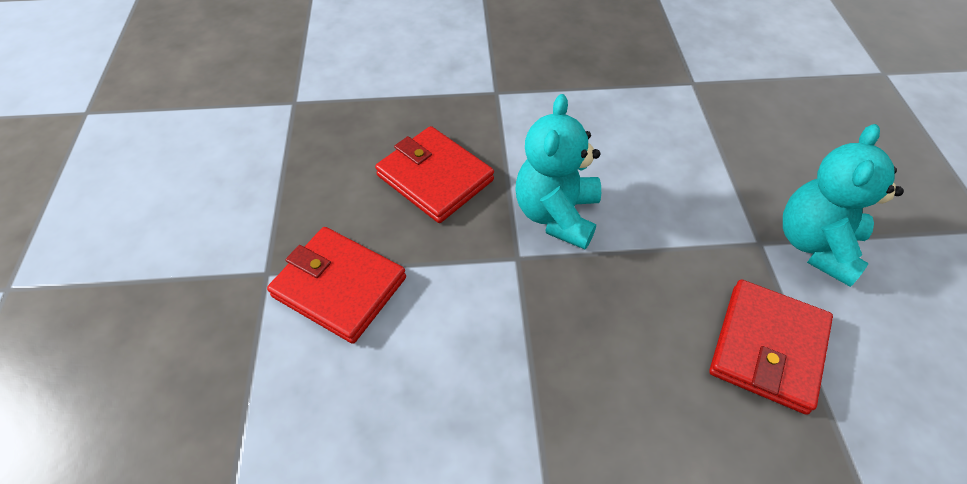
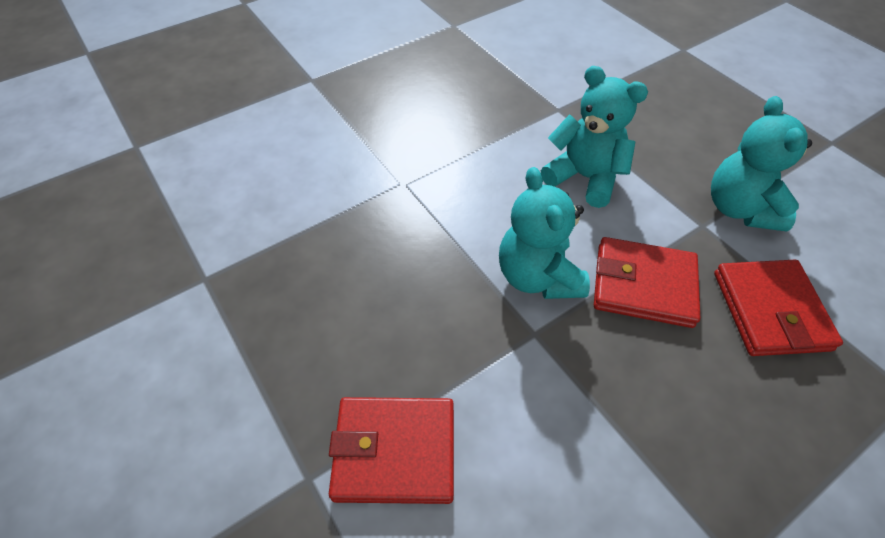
camera: 30 degrees left, 0 degrees up
red wallet [375,126,494,223] -> red wallet moved to [594,237,700,328]
none -> turquoise teddy bear [541,66,648,208]

